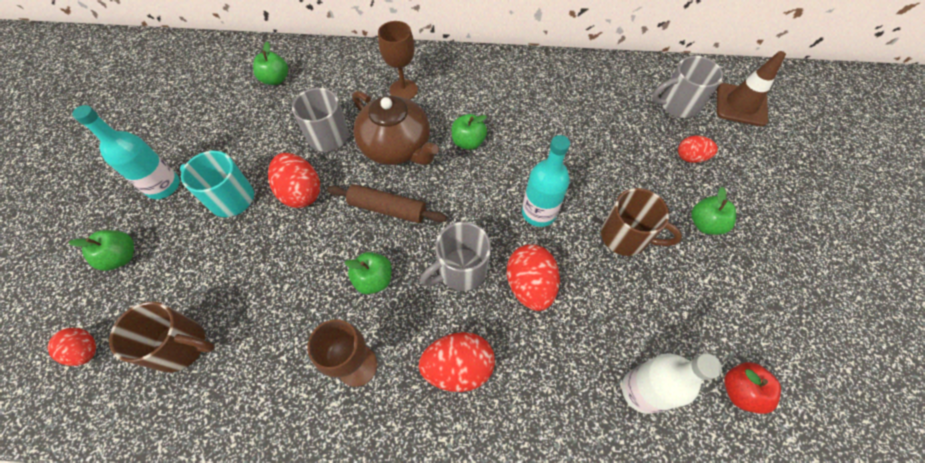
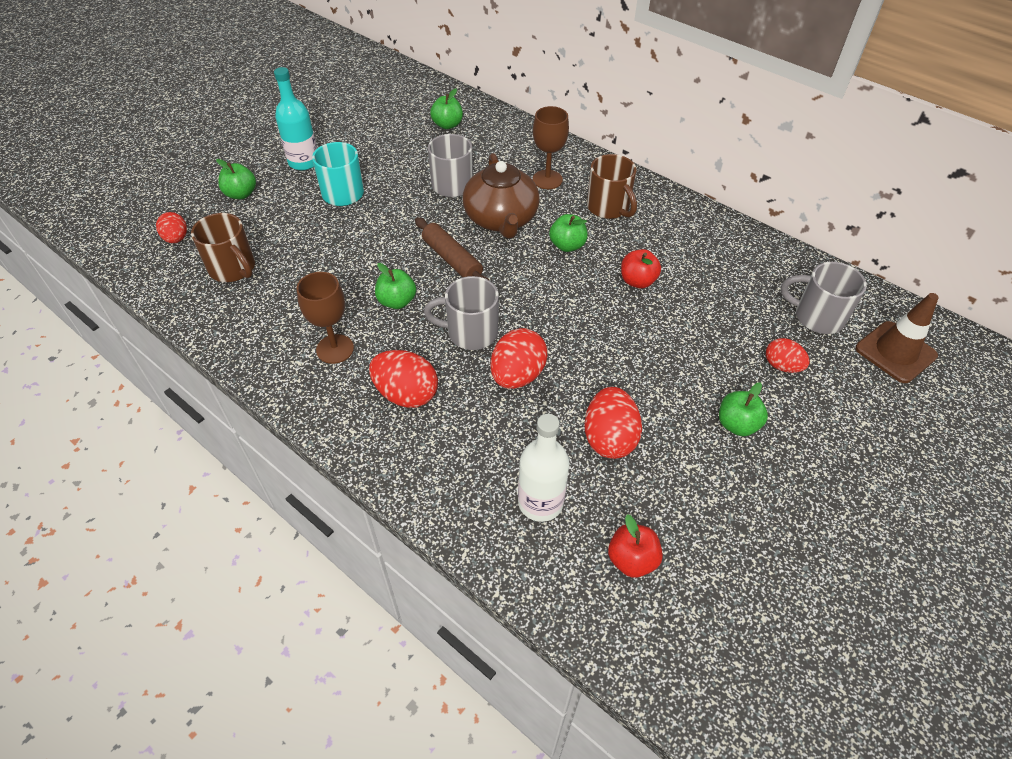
camera: 35 degrees right, 10 degrees down
red egg [268,153,320,208] -> red egg moved to [585,387,642,459]
turquoise bottle [522,135,570,227] -> none
brown mug [601,188,682,256] -> brown mug moved to [587,154,637,219]
none -> red apple [621,249,661,289]

